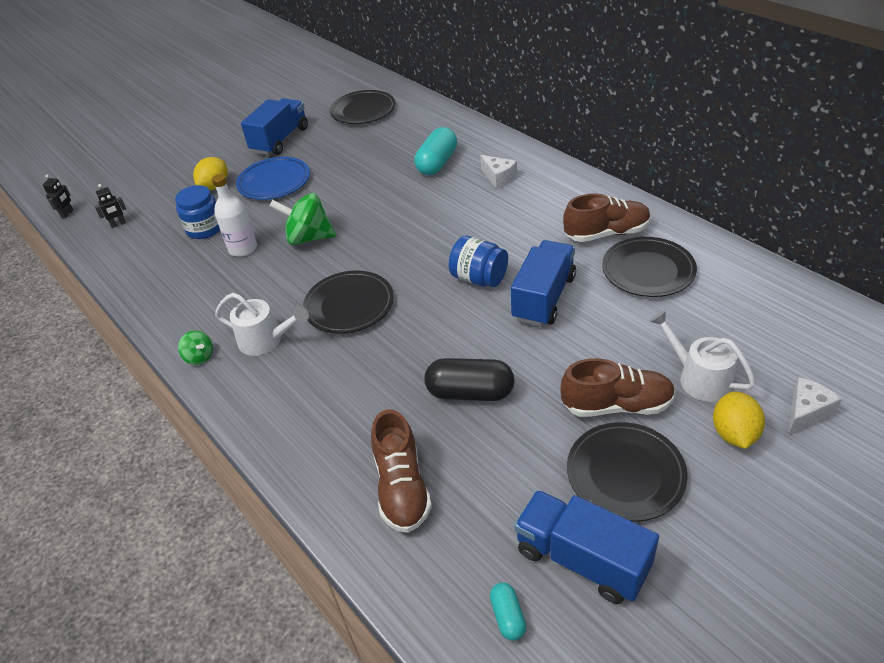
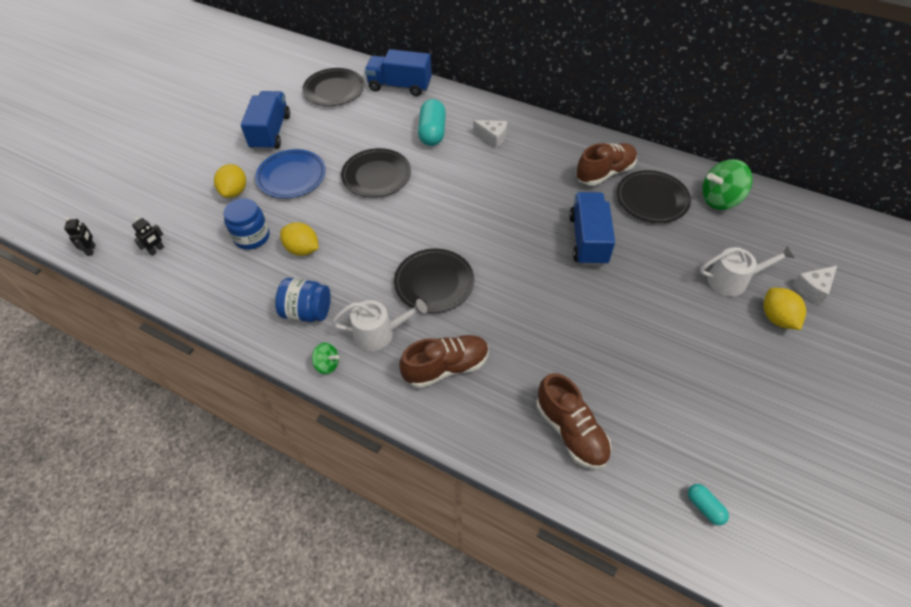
camera: 25 degrees left, 10 degrees up
white bottle [212,174,257,257] -> yellow lemon [280,222,319,256]
green spinning top [269,193,336,245] -> green spinning top moved to [702,159,753,210]
black capsule [424,358,515,401] -> none
blue jar [449,235,508,287] -> blue jar moved to [275,278,331,322]
blue truck [514,490,659,604] -> blue truck moved to [365,49,432,96]
brown shoe [560,358,676,417] -> brown shoe moved to [399,335,489,388]
black plate [567,422,687,522] -> black plate moved to [341,148,411,197]
white watering can [650,310,756,402] -> white watering can turned 150 degrees clockwise [700,245,795,296]
white cheese [789,377,842,435] -> white cheese turned 150 degrees counterclockwise [792,266,837,305]

